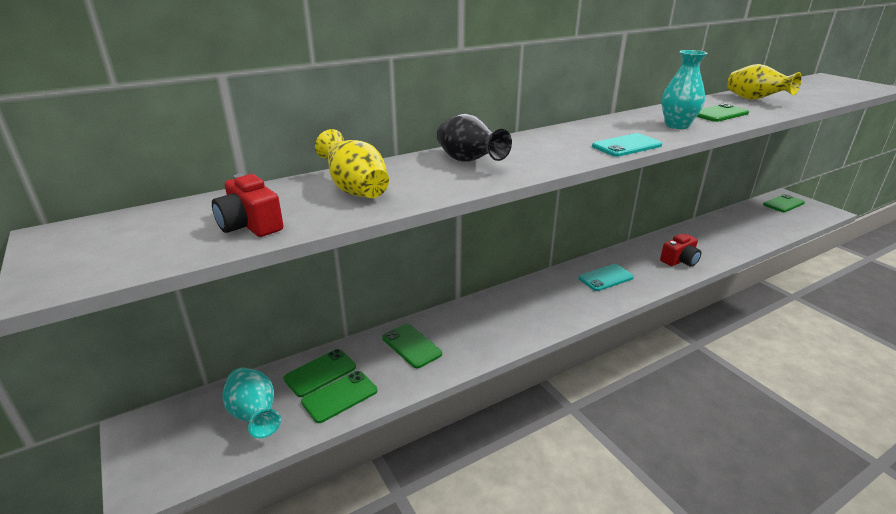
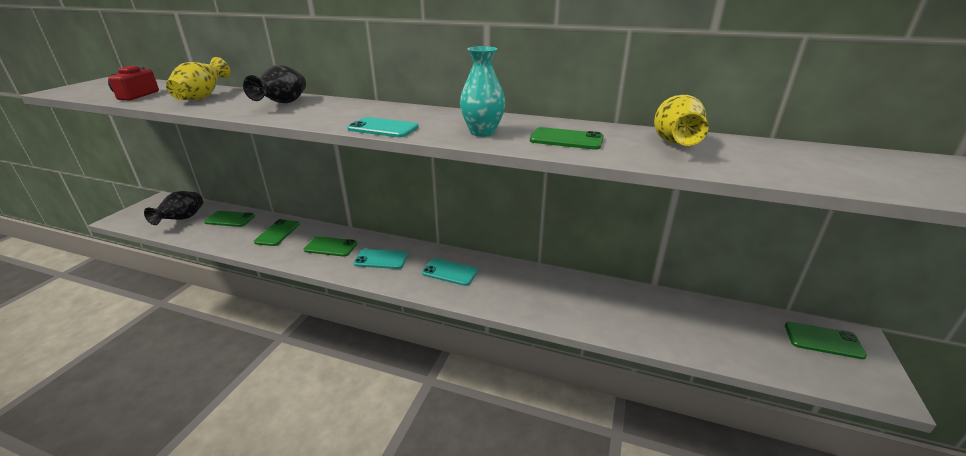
camera: 50 degrees right, 0 degrees up
turquoise vase [222,368,281,438] -> black vase [144,191,203,225]
green phone [301,371,377,423] -> green phone moved to [304,236,357,257]
red camera [660,234,701,267] -> none
none -> turquoise phone [353,249,408,269]

